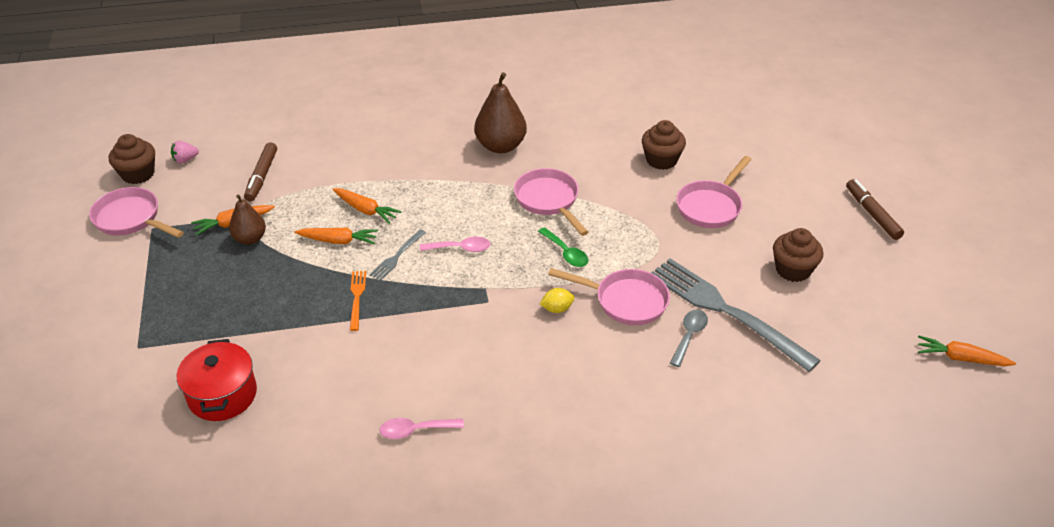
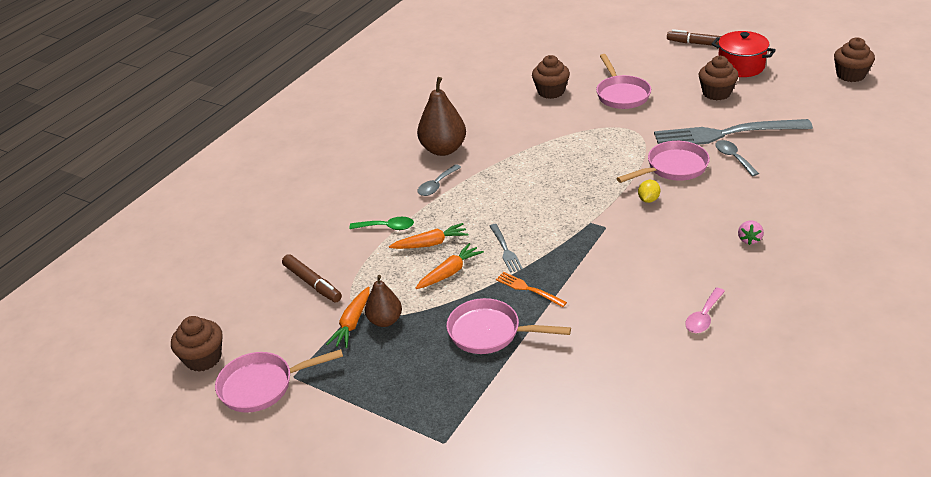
camera: 45 degrees left, 5 degrees down
pink strawberry [171,141,199,164] -> pink strawberry moved to [738,220,764,245]
red pot [177,339,257,421] -> red pot moved to [711,31,776,77]
pink spoon [420,236,490,252] -> none
pink pan [514,168,589,236] -> pink pan moved to [447,298,571,354]
green spoon [538,227,588,267] -> green spoon moved to [349,217,414,230]
orange carrot [918,335,1016,366] -> brown cupcake [834,37,875,82]
none -> grey spoon [418,164,461,196]

